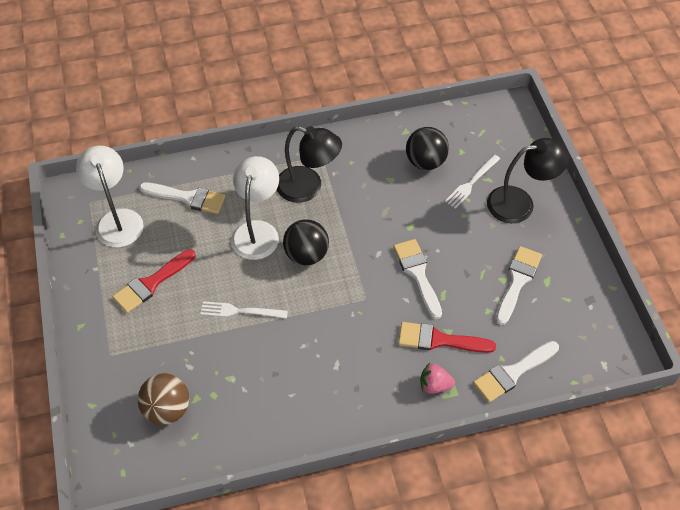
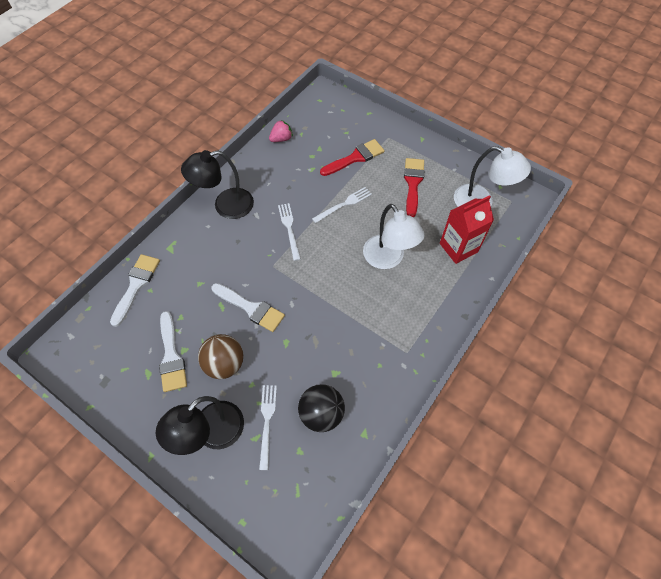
camera: 140 degrees right, 5 degrees up
brown ball [137,373,189,425] -> brown ball moved to [198,334,243,379]
white brush [139,183,226,214] -> red carton [440,195,494,264]
black lamp [277,126,342,203] -> black lamp moved to [181,150,254,219]
black ball [283,219,329,265] -> none
red brush [398,322,496,353] -> red brush moved to [320,139,384,176]
pink strawberry [420,363,455,394] -> pink strawberry moved to [269,120,293,142]
none -> white fork [278,203,301,261]

